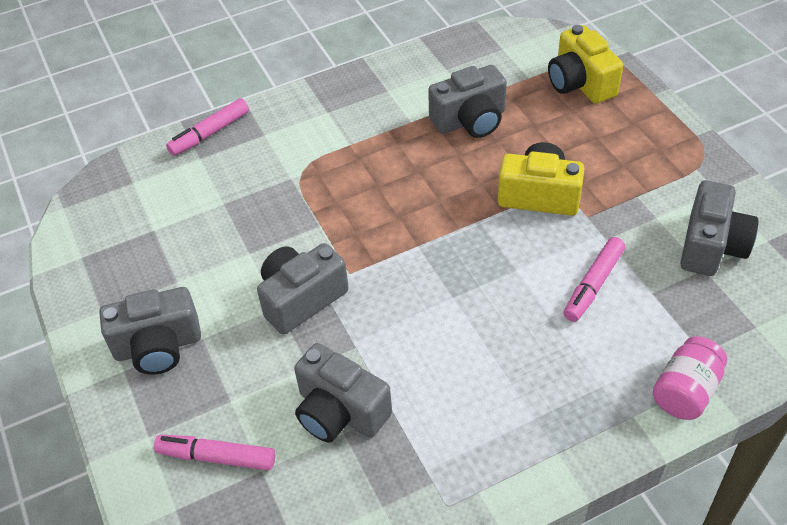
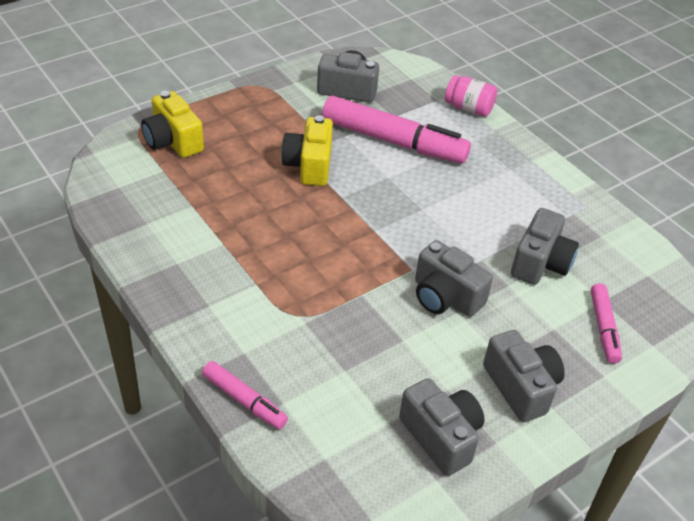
camera: 105 degrees left, 5 degrees down
grey camera [428,65,507,138] -> grey camera moved to [399,378,485,476]
yellow camera [548,25,623,104] -> yellow camera turned 90 degrees clockwise [141,91,204,158]
pink marker [563,237,626,322] -> pink marker [322,96,471,163], size x1.96

